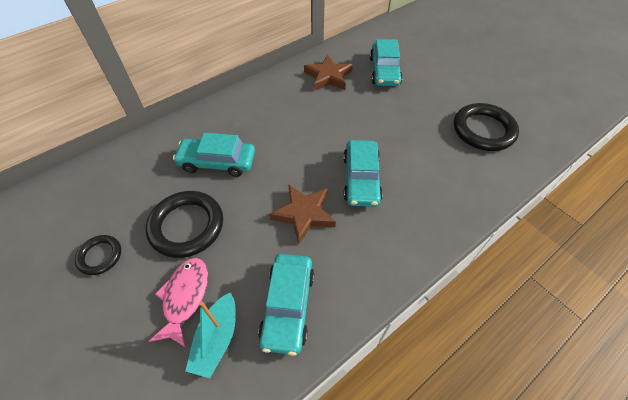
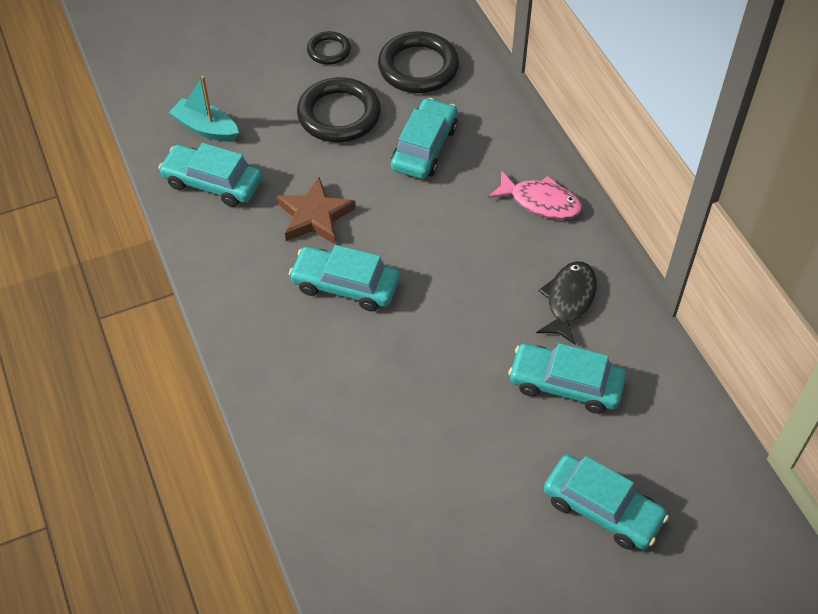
camera: 105 degrees right, 0 degrees up
pink fish [148,258,208,347] -> pink fish moved to [488,170,582,219]
brown star [304,55,353,91] -> black fish [536,261,597,345]
black ring [454,103,519,151] -> black ring moved to [378,31,459,93]
none -> turquoise car [544,454,669,550]

